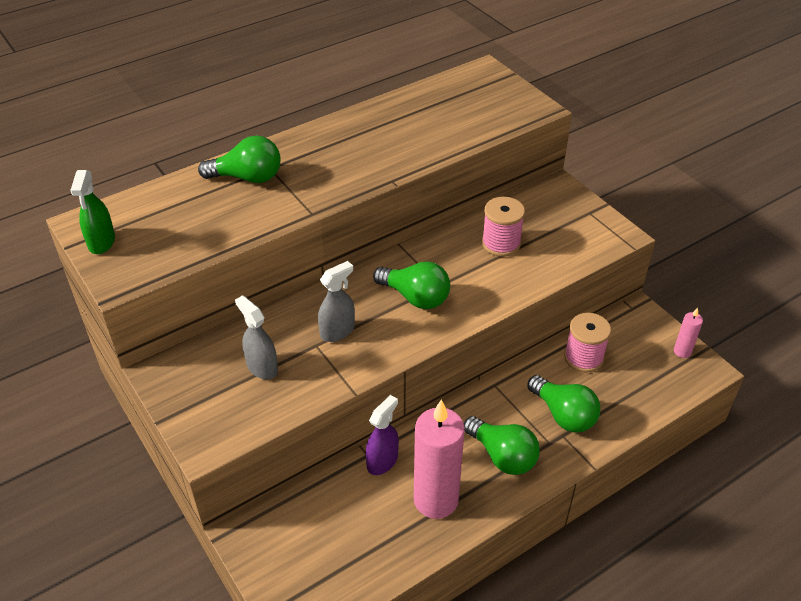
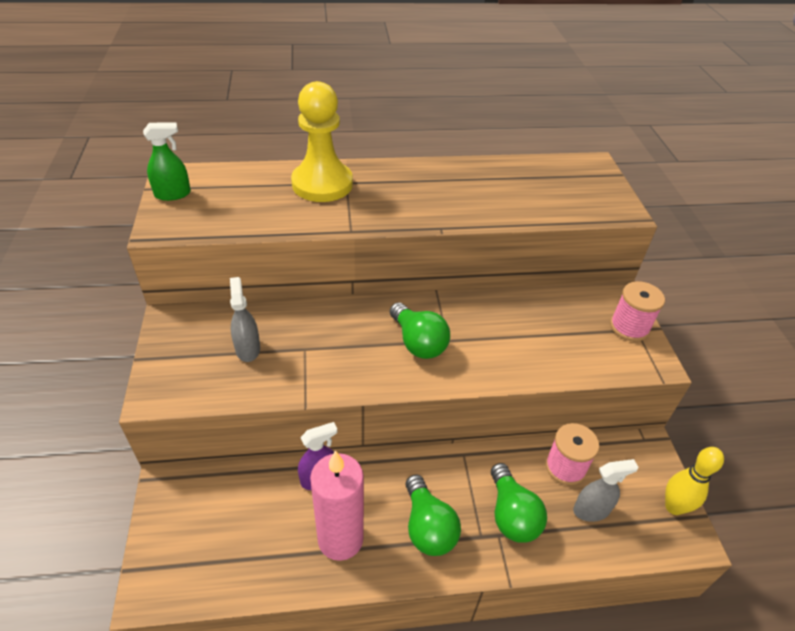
camera: 25 degrees right, 0 degrees up
green spray bottle [70,170,115,254] -> green spray bottle turned 135 degrees counterclockwise [143,122,191,201]
green light bulb [198,136,281,183] -> yellow pawn [291,81,353,202]
grey spray bottle [318,261,355,342] -> grey spray bottle moved to [573,459,638,522]
pink spool [482,197,525,257] -> pink spool moved to [610,281,665,342]
pink candle [674,307,703,358] -> yellow bowling pin [665,447,724,515]

